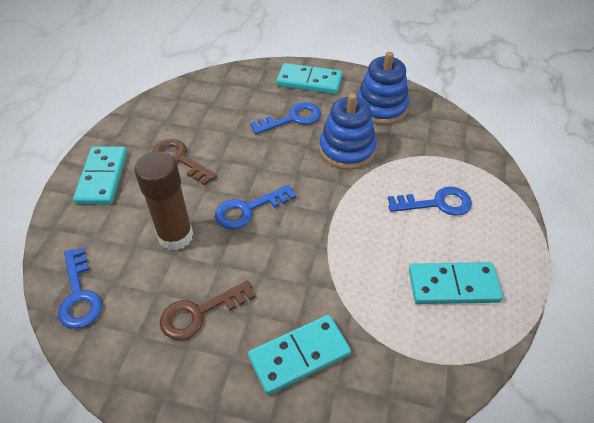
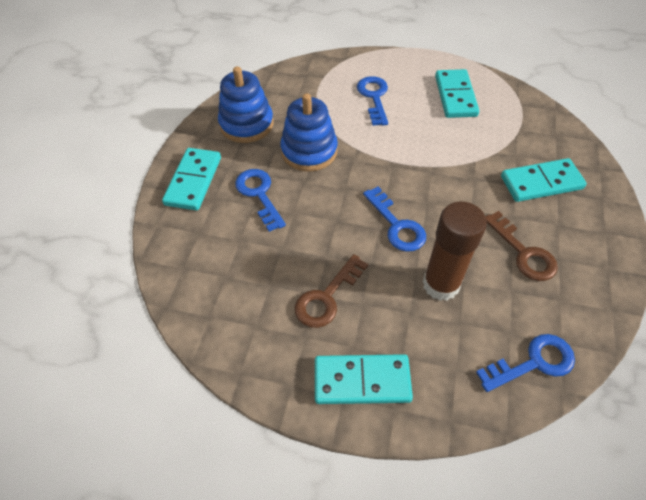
camera: 90 degrees left, 5 degrees up
turquoise domino [248,315,351,395] -> turquoise domino turned 75 degrees counterclockwise [501,158,587,202]

